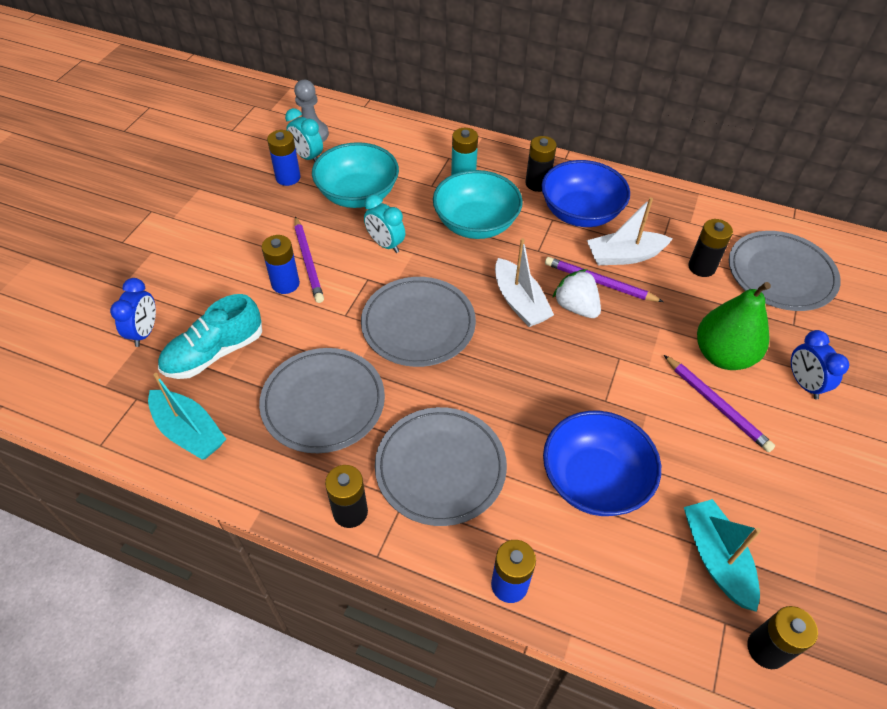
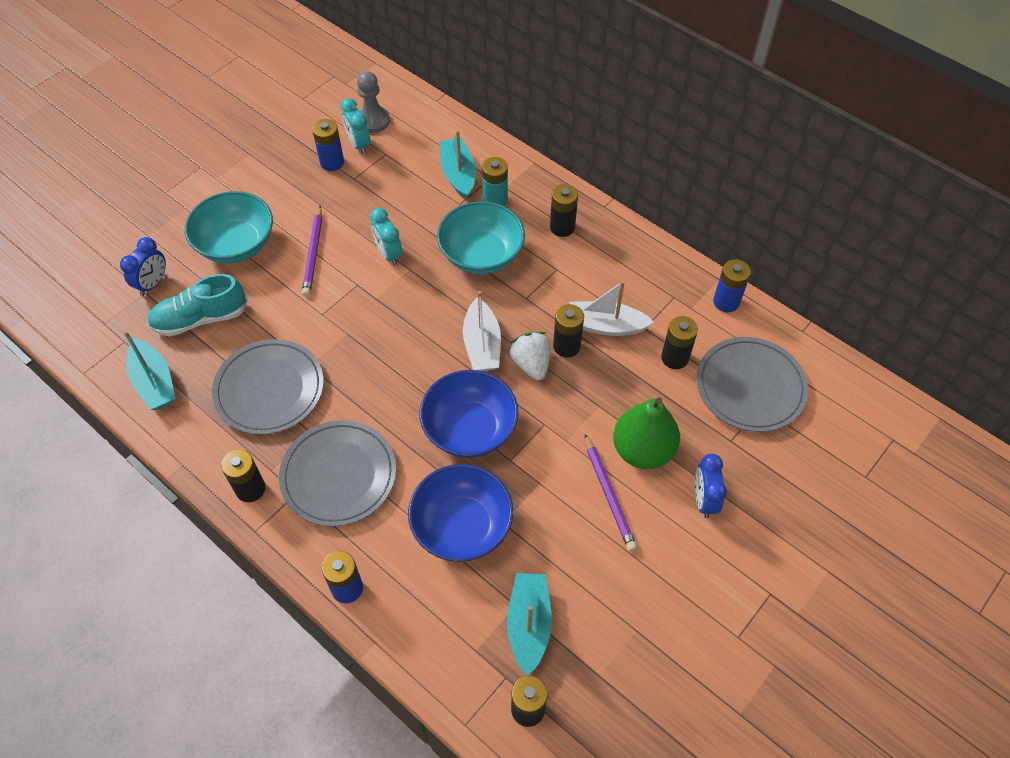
camera: 20 degrees right, 5 degrees up
blue battery [261,235,300,294] -> blue battery moved to [713,259,751,312]
turquoise bowl [312,142,399,208] -> turquoise bowl moved to [185,191,273,264]
grey plate [361,277,476,367] -> none
blue bowl [541,160,630,227] -> blue bowl moved to [420,370,519,458]
purple pencil [545,257,664,302] -> black battery [553,304,584,358]
none -> turquoise boat [440,130,476,200]

